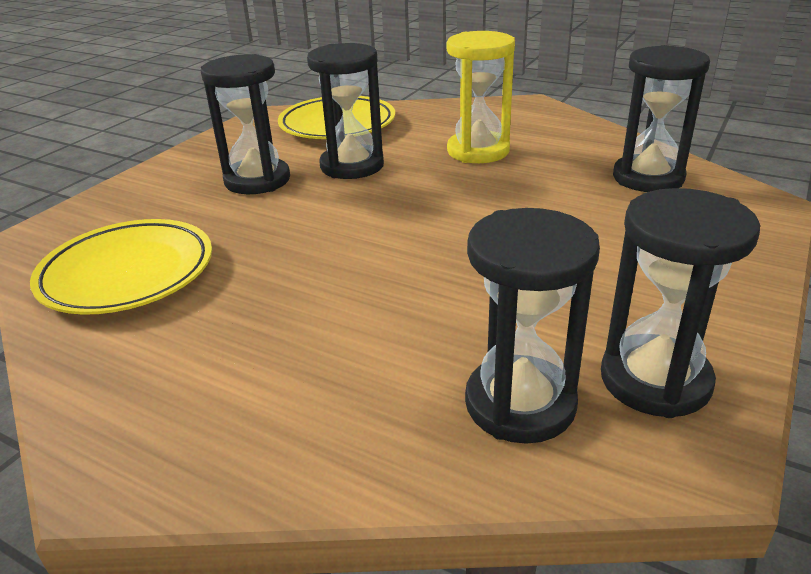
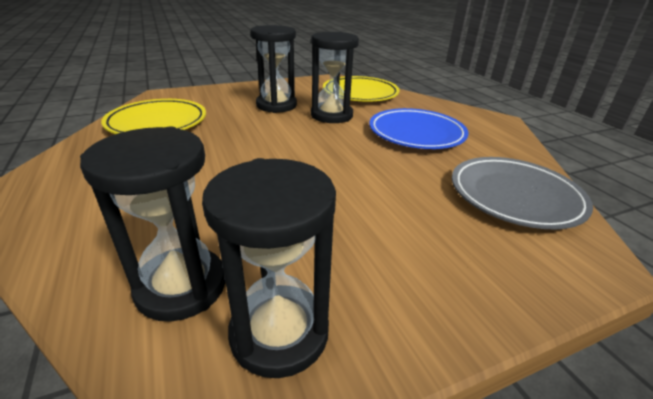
camera: 35 degrees right, 0 degrees up
yellow hourglass [447,31,515,163] -> blue plate [369,108,469,149]
black hourglass [613,45,710,192] -> grey plate [452,157,593,229]

